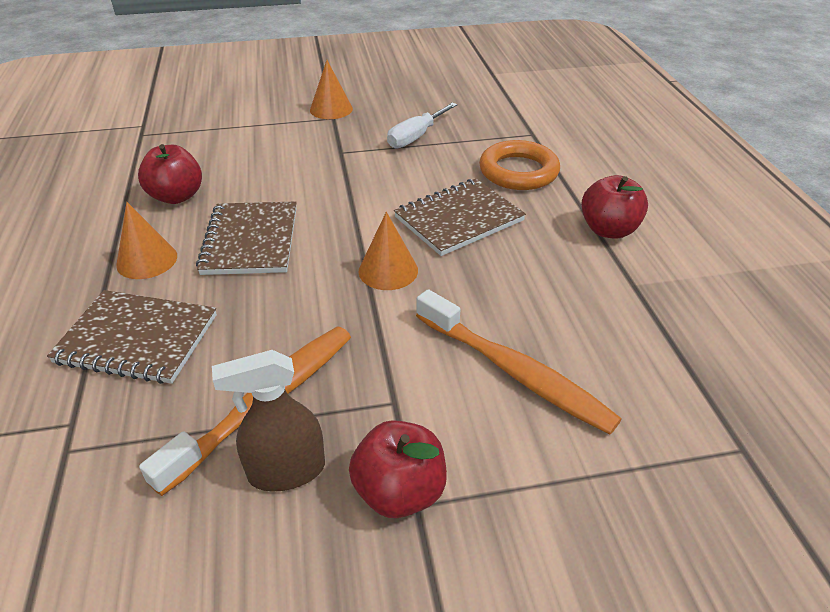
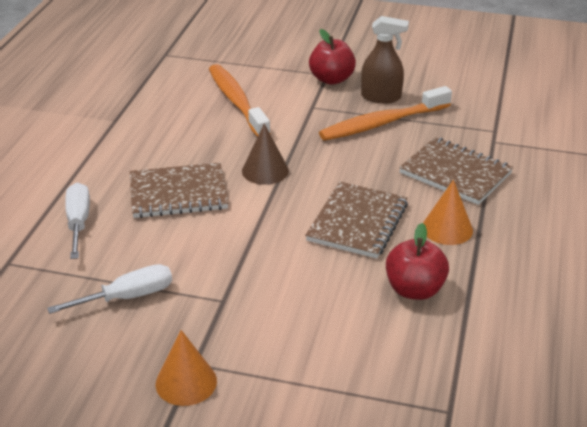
camera: 155 degrees left, 5 degrees down
orange cone [359,212,418,290] -> brown cone [242,124,289,185]
orange ring [479,140,560,190] -> white screwdriver [65,183,90,259]
red apple [581,175,648,239] -> none

